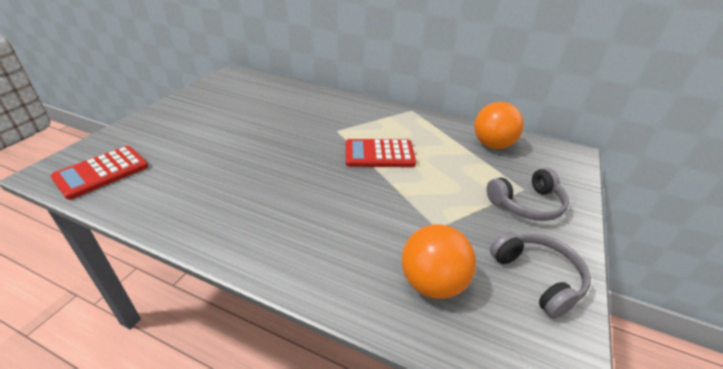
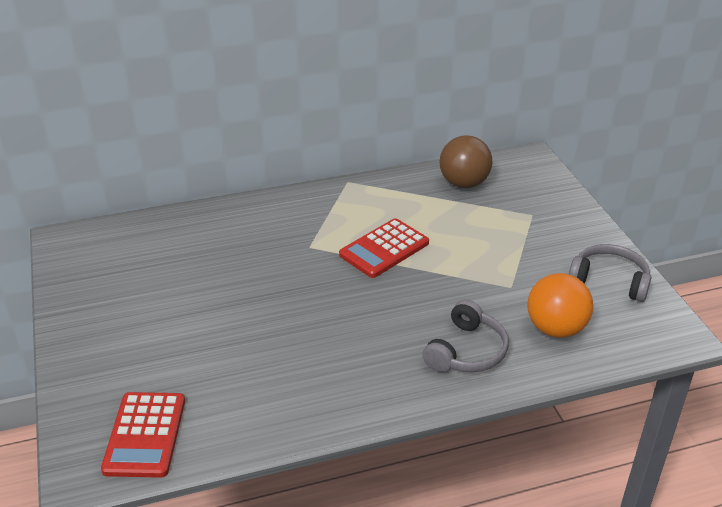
camera: 40 degrees left, 0 degrees up
orange ball [474,102,524,149] -> brown ball [440,135,493,188]
grey headphones [486,168,569,221] -> grey headphones moved to [423,299,509,372]

